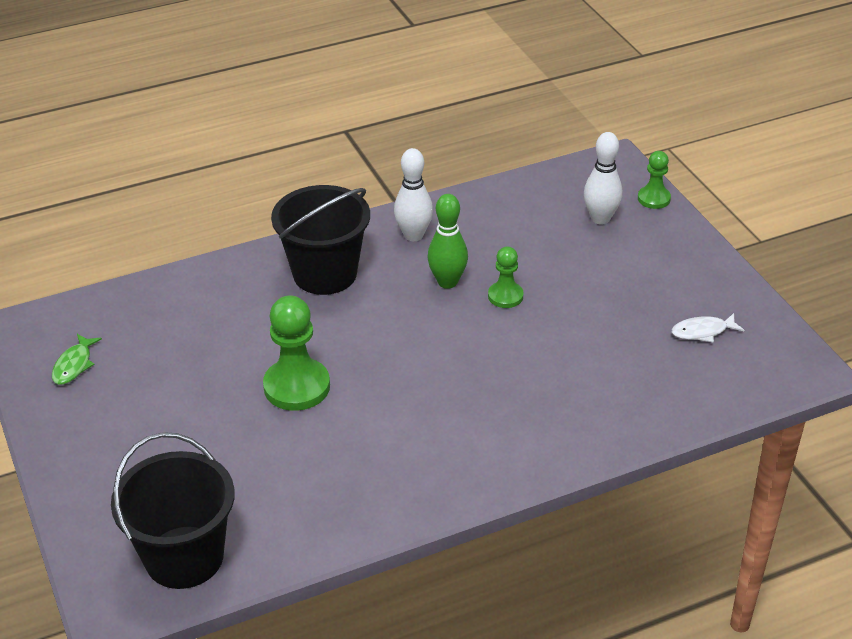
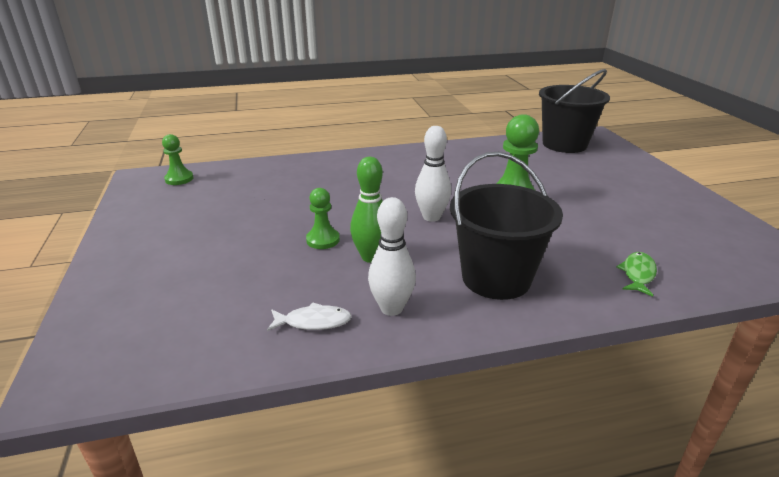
camera: 170 degrees left, 10 degrees down
green fish [52,334,102,385] -> green fish moved to [616,252,657,297]
white bowling pin [584,132,622,224] -> white bowling pin moved to [415,126,451,222]
green pawn [638,151,671,209] -> green pawn moved to [162,134,194,185]
white fish [671,313,744,343] -> white fish moved to [267,302,352,331]

